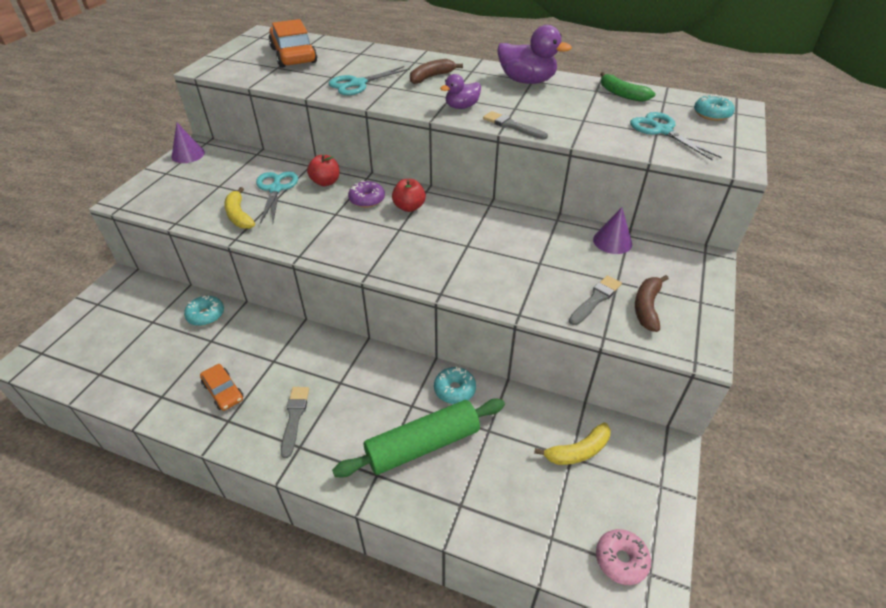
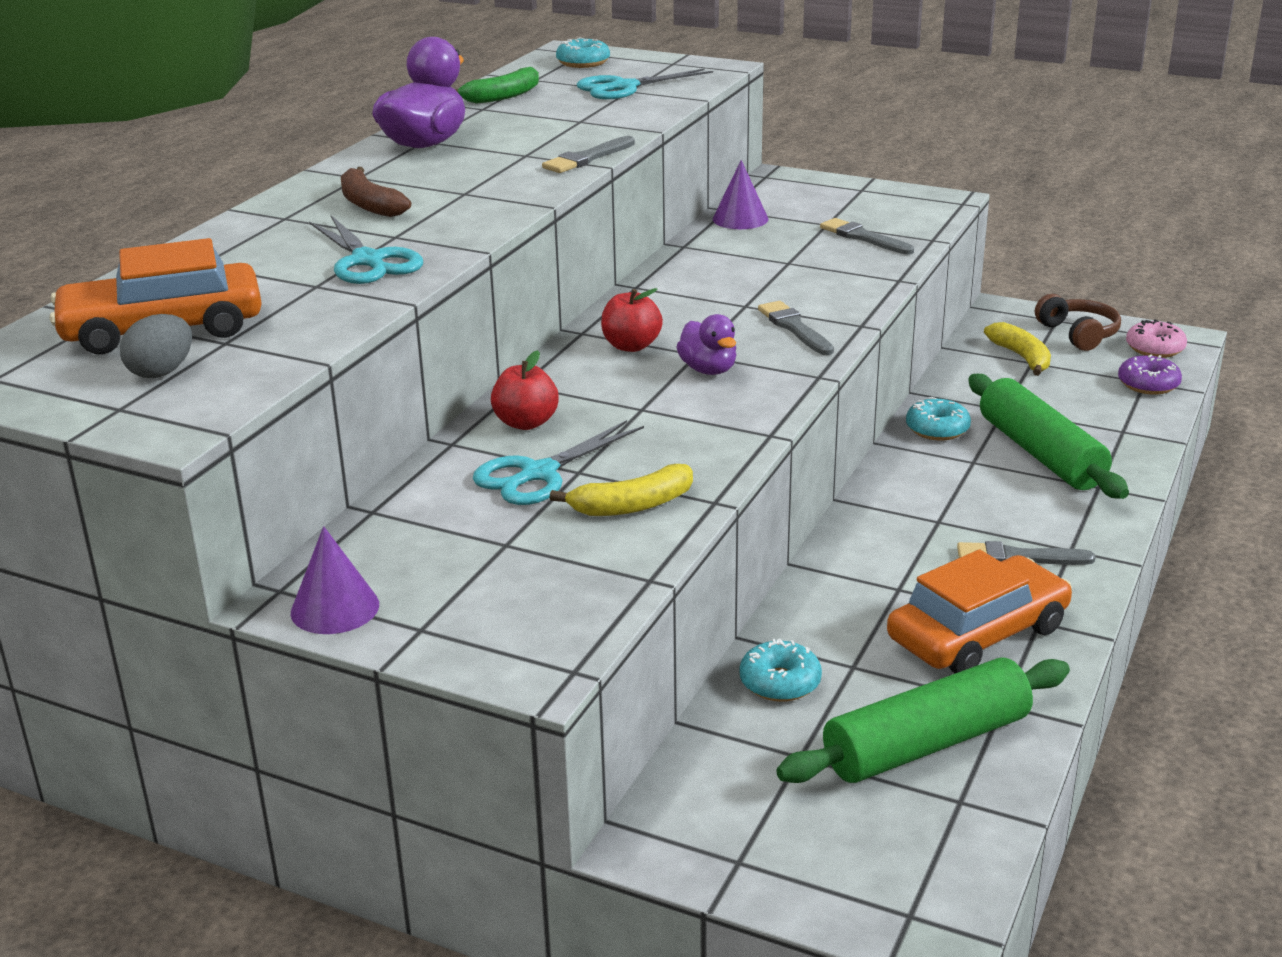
camera: 85 degrees left, 15 degrees down
orange car [200,364,244,411] -> orange car [887,549,1072,673], size x1.86
turquoise scissors [256,171,298,224] -> turquoise scissors turned 45 degrees counterclockwise [473,420,644,505]
purple donut [348,181,385,208] -> purple donut moved to [1118,355,1182,395]
purple duck [440,74,481,109] -> purple duck moved to [676,314,736,375]
brown banana [635,275,669,332] -> none
none -> grey egg [120,314,192,378]
none -> grey brush [758,301,834,355]
none -> green rolling pin [776,657,1070,783]
none -> brown headphones [1035,294,1121,351]

